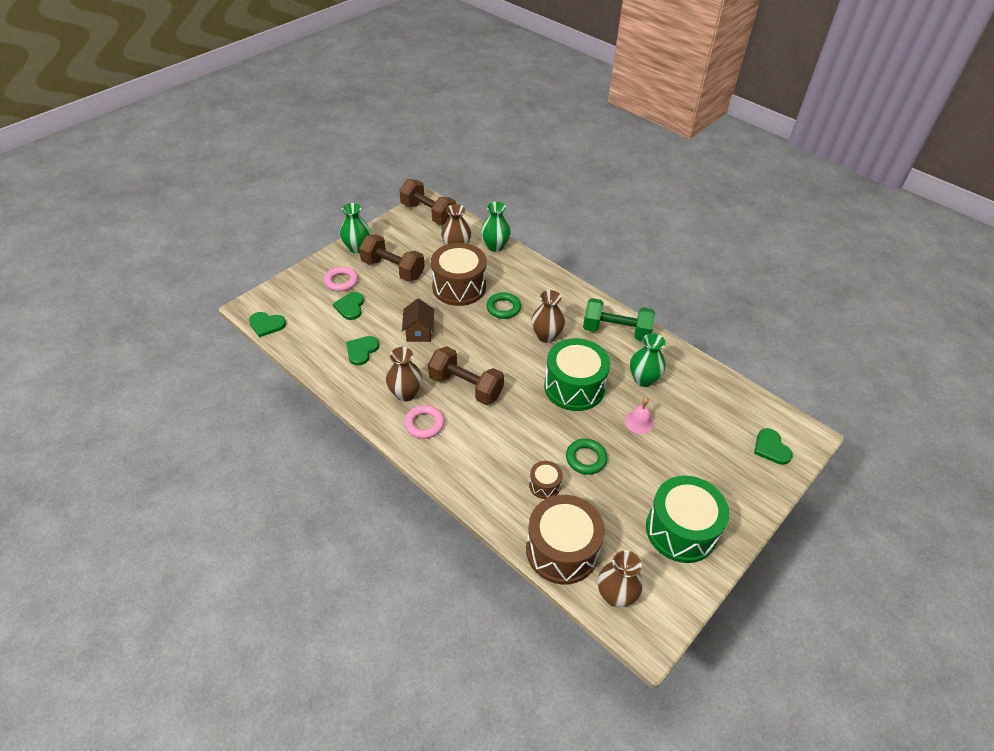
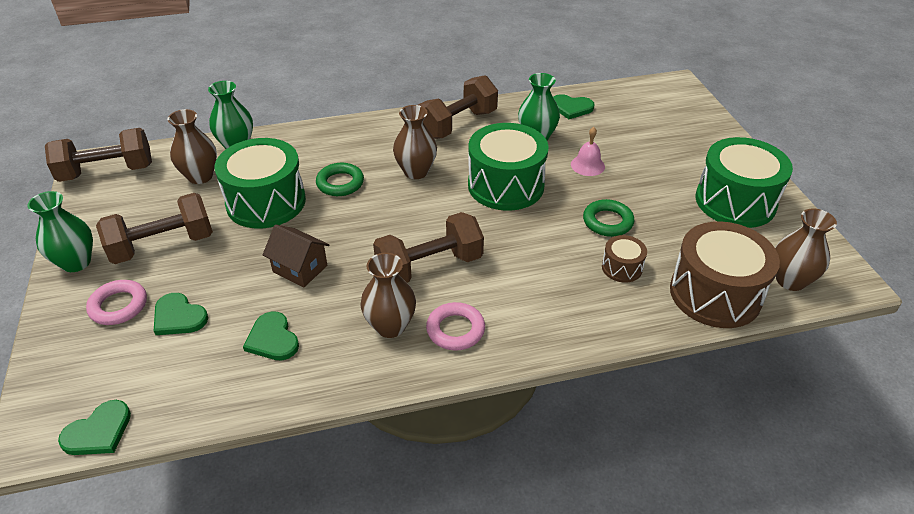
camera: 55 degrees left, 5 degrees down
brown drum [431,243,486,306] -> green drum [214,138,306,229]
green dumbbell [583,298,655,341] -> brown dumbbell [418,75,498,139]
green heart [754,428,793,465] -> green heart moved to [553,94,594,119]

